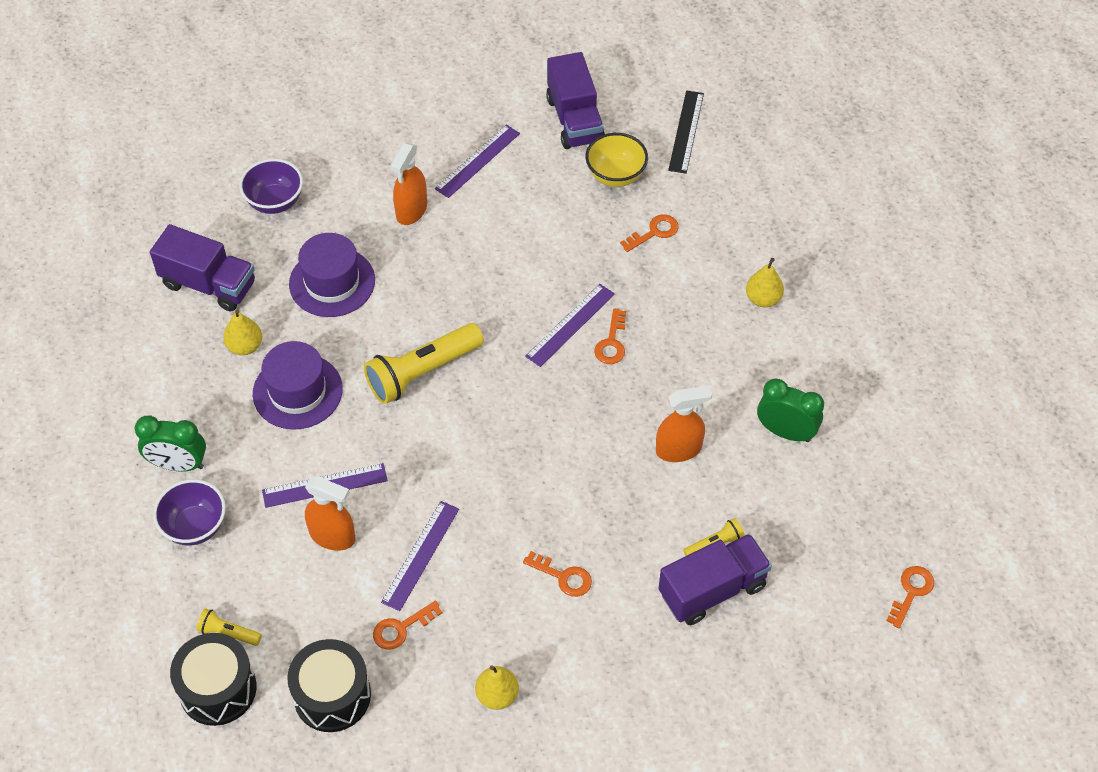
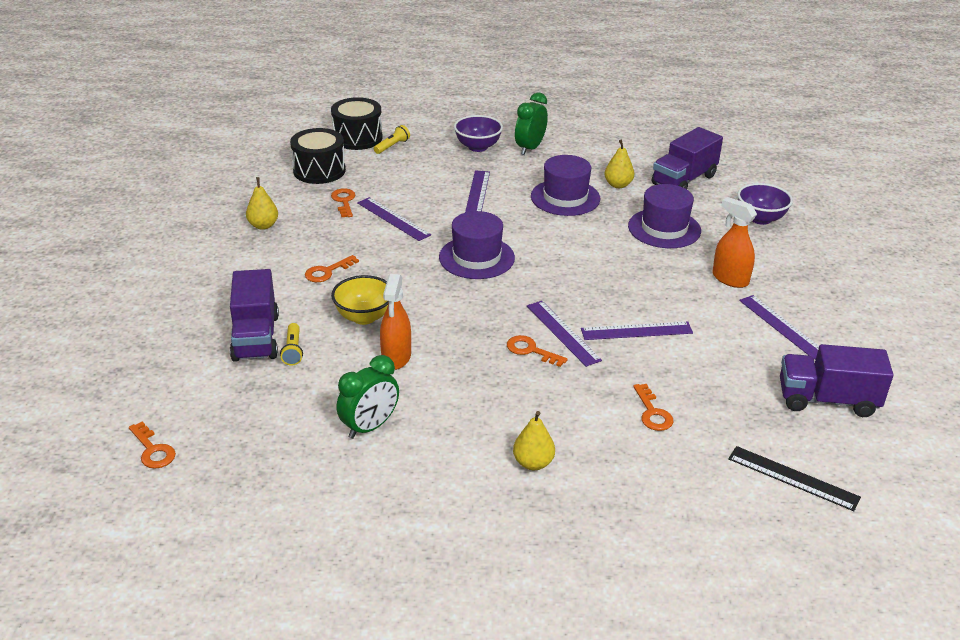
camera: 110 degrees right, 20 degrees down
orange spray bottle [305,476,355,550] -> none
yellow flashlight [364,323,484,404] -> none
yellow bowl [585,133,648,187] -> yellow bowl moved to [331,275,389,325]
none -> purple hat [439,211,515,279]
none -> purple ruler [581,322,693,340]

